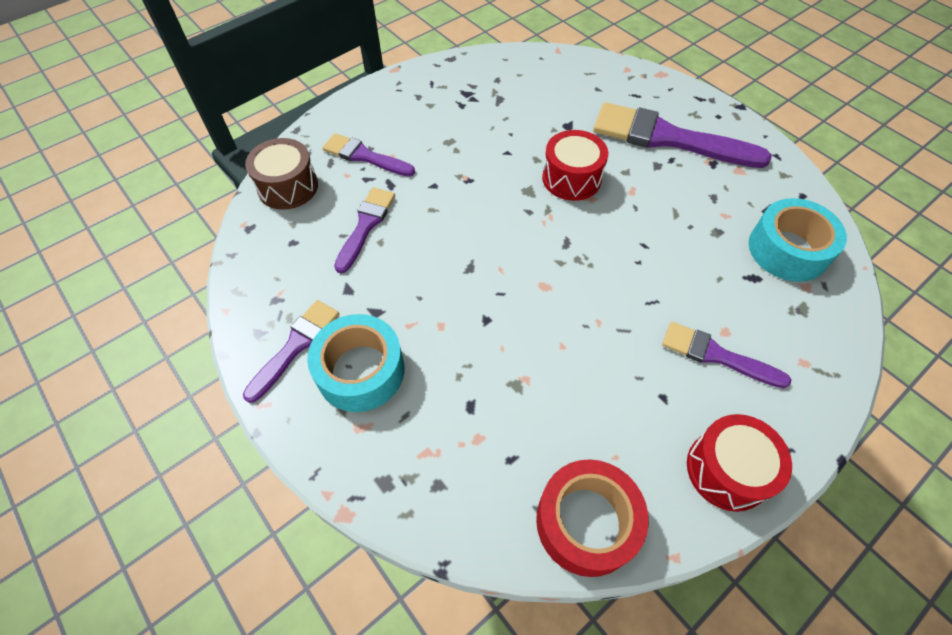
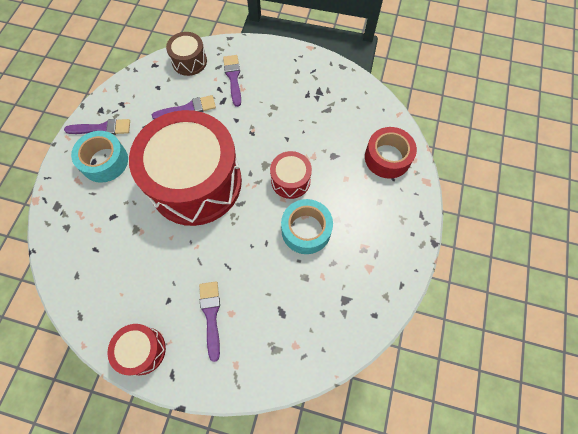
camera: 55 degrees right, 10 degrees up
red tape [536,459,649,577] -> red tape moved to [365,127,417,179]
purple brush [593,102,772,168] -> none
turquoise tape [749,198,847,282] -> turquoise tape moved to [281,199,333,254]
none -> red drum [129,110,242,226]

